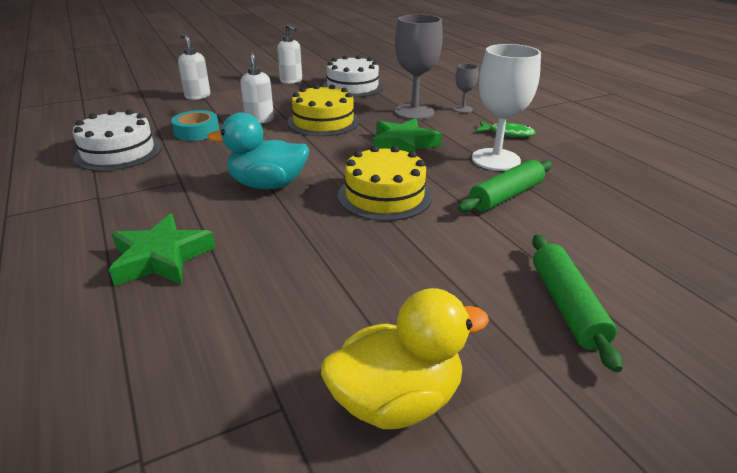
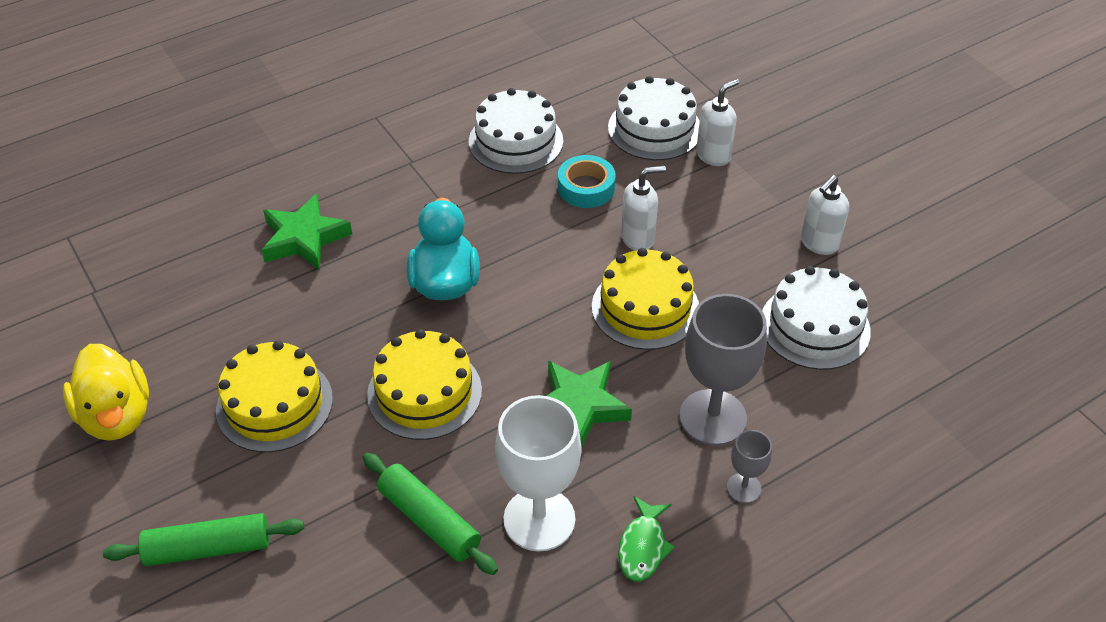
camera: 85 degrees right, 15 degrees up
none -> yellow cake [216,341,333,452]
none -> white cake [608,76,700,160]

